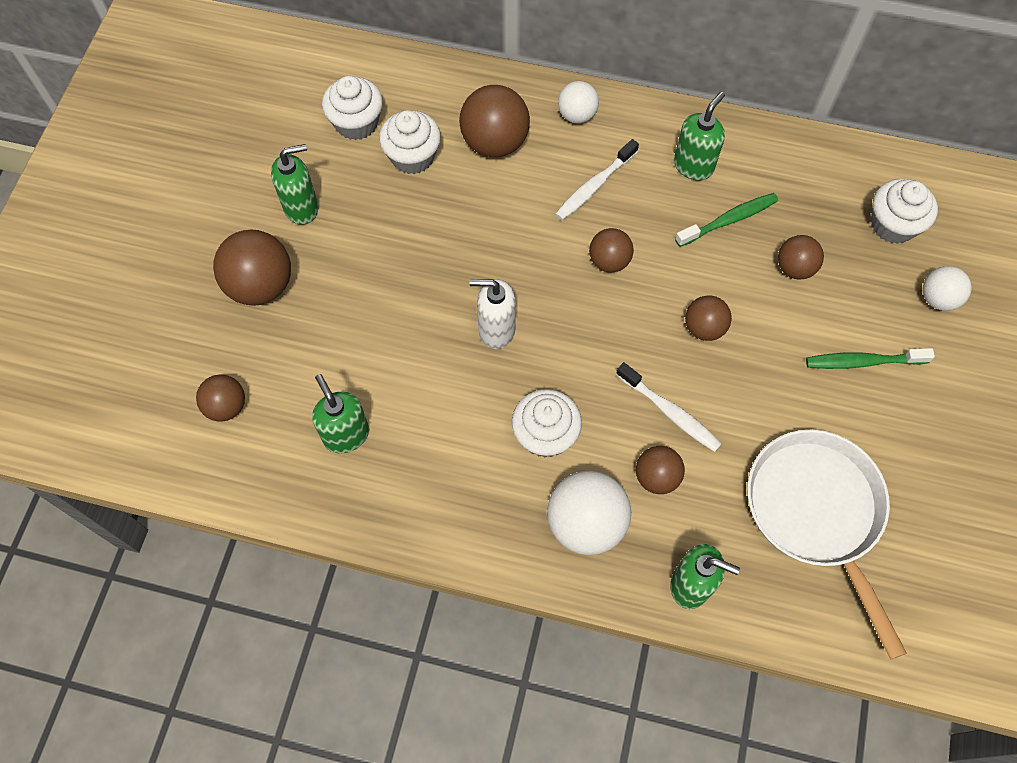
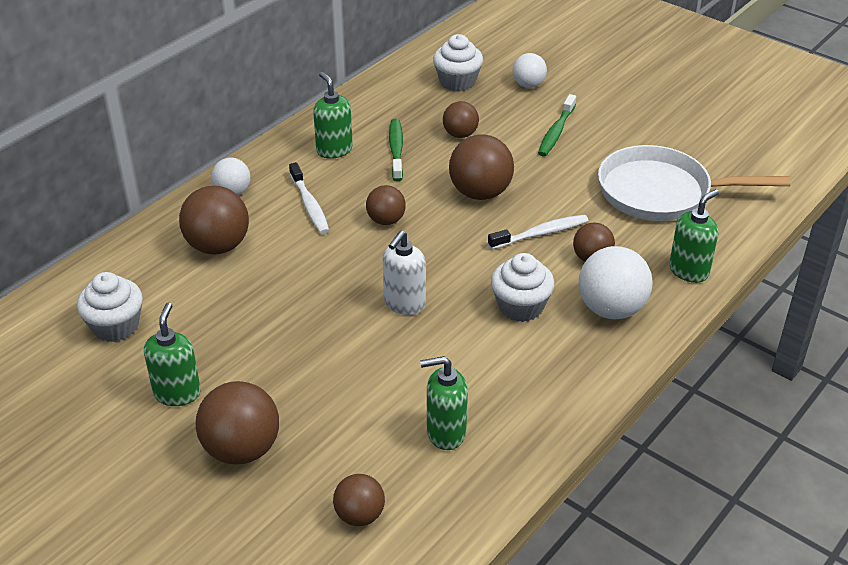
camera: 65 degrees left, 25 degrees down
white cupcake [379,110,441,174] -> none
brown ball [685,296,732,341] -> brown ball [449,134,514,200], size x1.67

